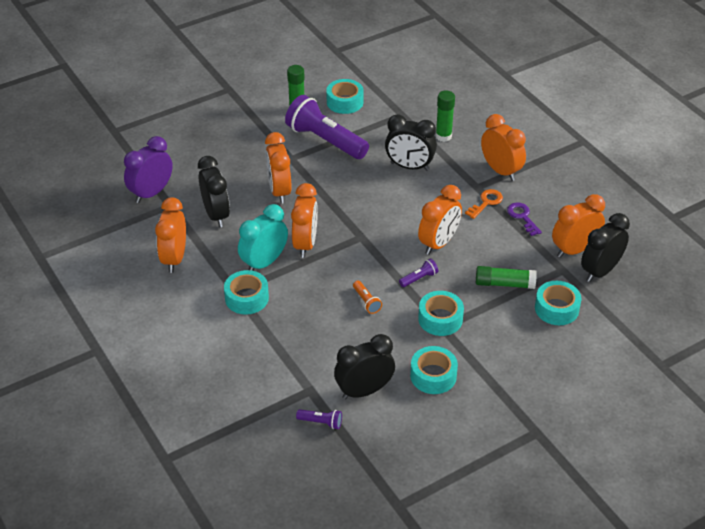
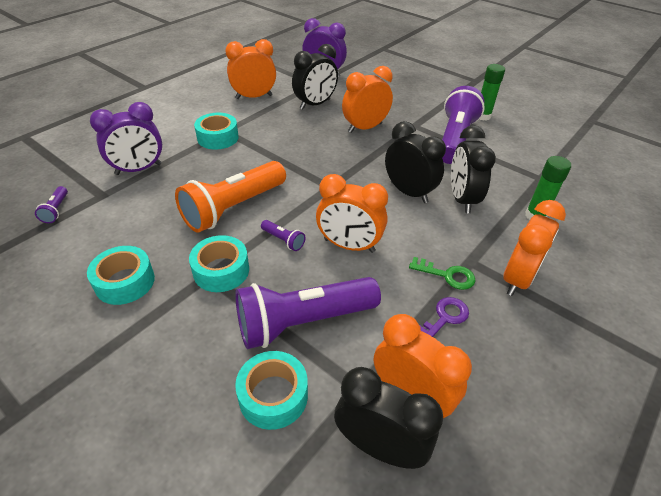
camera: 70 degrees right, 0 degrees up
turquoise clock [238,204,288,271] -> none
orange clock [291,183,318,258] -> none
turquoise tape [326,79,364,114] -> none
black clock [334,334,395,399] -> black clock moved to [385,121,446,203]
orange flashlight [353,281,382,314] -> orange flashlight [175,161,286,233], size x2.45
orange key [465,189,503,219] -> green key [409,257,475,290]
green glue stick [476,266,537,289] -> purple flashlight [235,277,381,349]
none -> purple clock [90,102,162,175]

